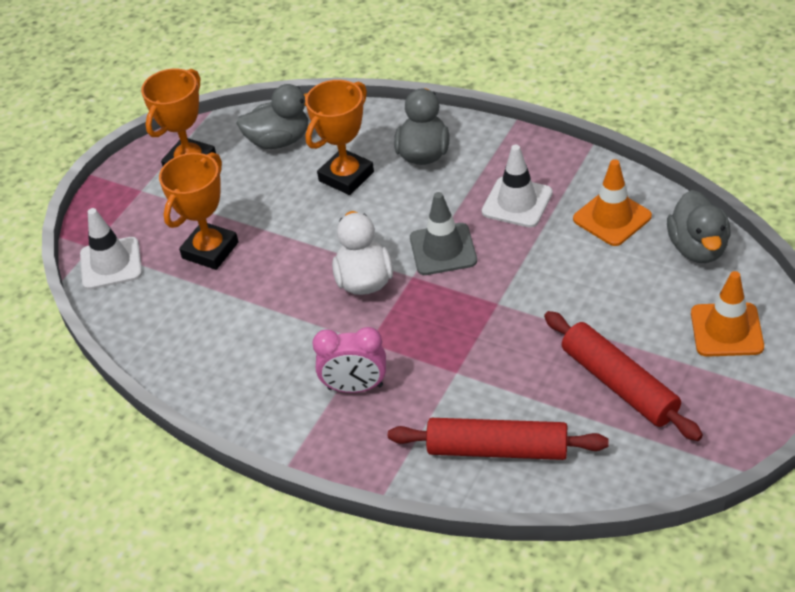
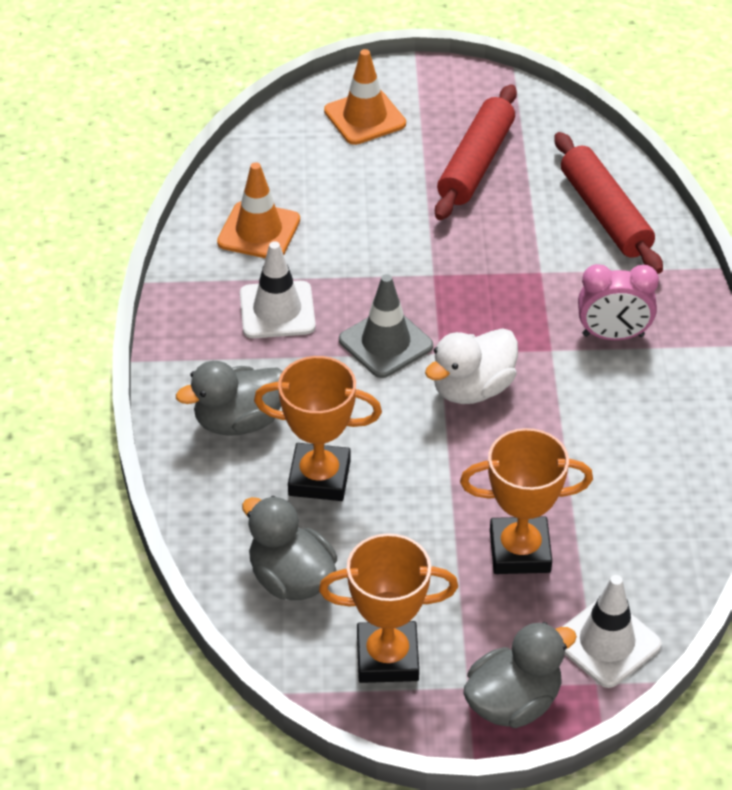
camera: 125 degrees left, 0 degrees up
pink clock [312,327,386,393] -> pink clock turned 120 degrees clockwise [578,264,659,340]
grey duck [667,190,730,263] -> grey duck moved to [463,622,577,728]

